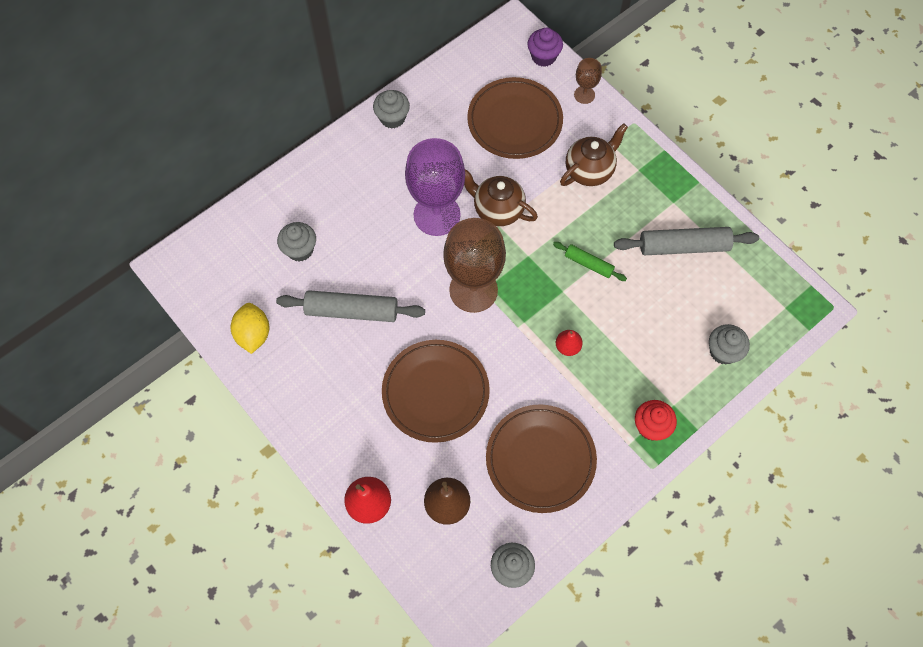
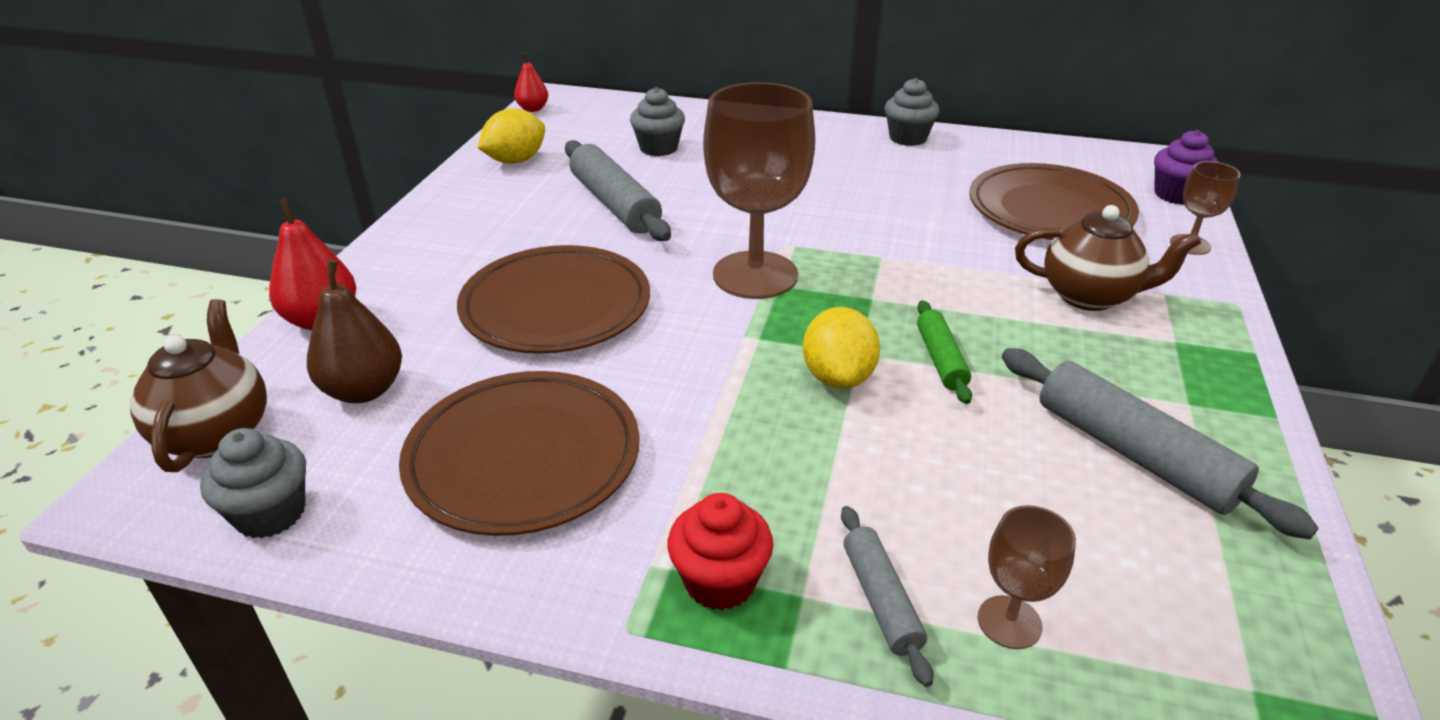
camera: 55 degrees right, 30 degrees down
purple goblet [405,138,465,236] -> none
brown teapot [464,169,538,226] -> brown teapot moved to [130,299,267,472]
red pear [556,330,583,356] -> red pear moved to [514,53,548,112]
grey cupcake [709,324,750,365] -> brown goblet [978,505,1076,649]
none -> yellow lemon [803,307,880,389]
none -> grey rolling pin [841,506,933,687]

